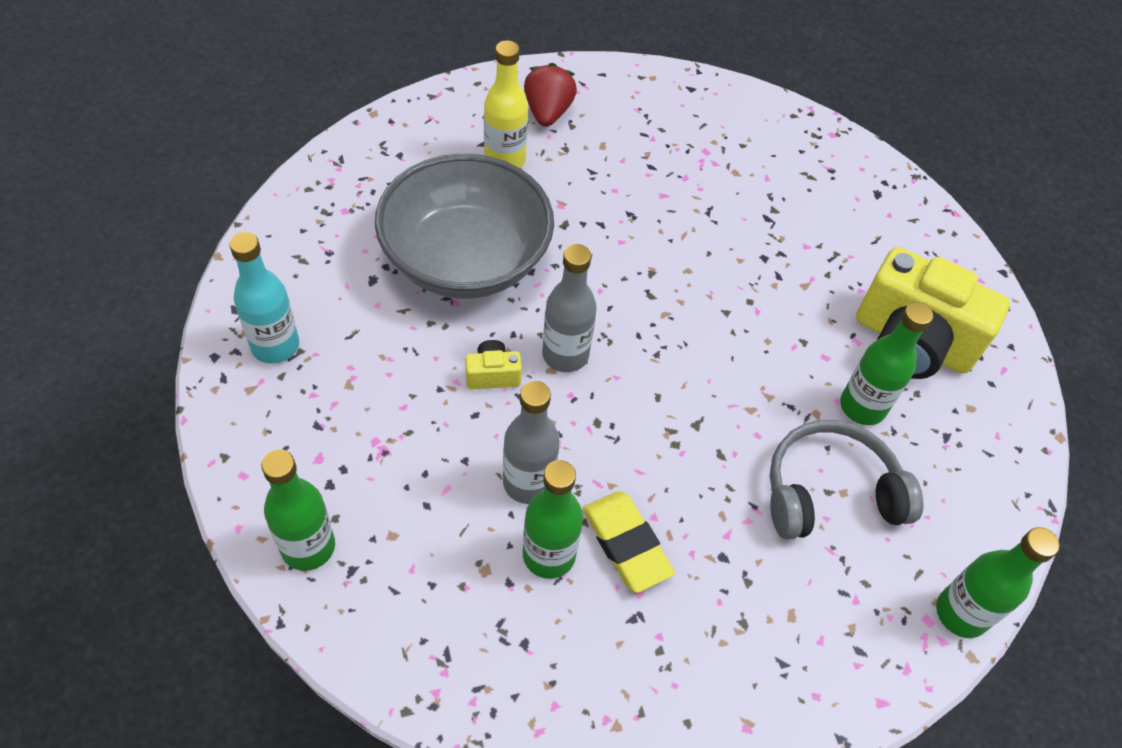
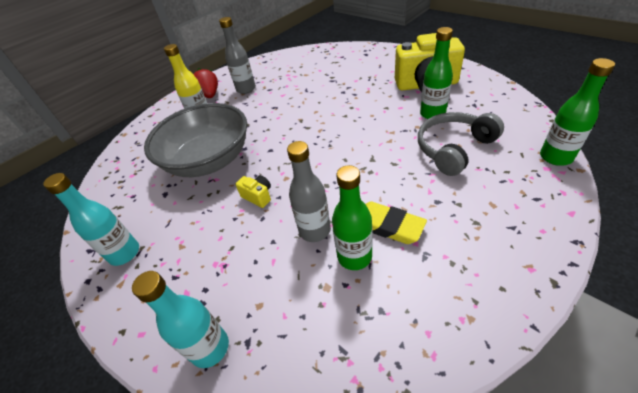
camera: 20 degrees left, 10 degrees down
green bottle [261,449,335,571] -> turquoise bottle [132,271,229,368]
yellow camera [465,340,522,389] -> yellow camera turned 75 degrees clockwise [235,175,271,208]
grey bottle [542,244,597,372] -> grey bottle moved to [219,17,256,94]

